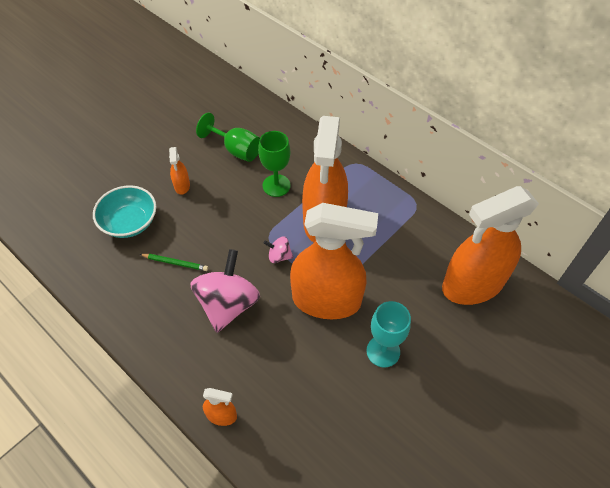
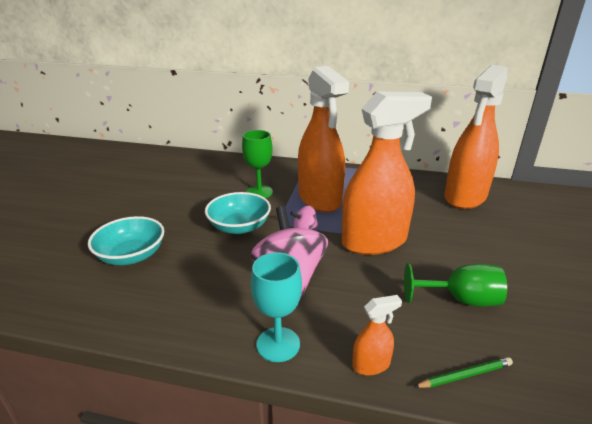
camera: 30 degrees left, 25 degrees down
green pencil [140,254,208,271] -> green pencil moved to [414,357,513,388]
orange spray bottle [169,147,190,195] -> none
green goblet [196,113,260,162] -> green goblet moved to [404,263,507,307]
turquoise goblet [367,301,411,367] -> turquoise goblet moved to [251,252,302,362]
none -> turquoise bowl [205,192,271,234]

